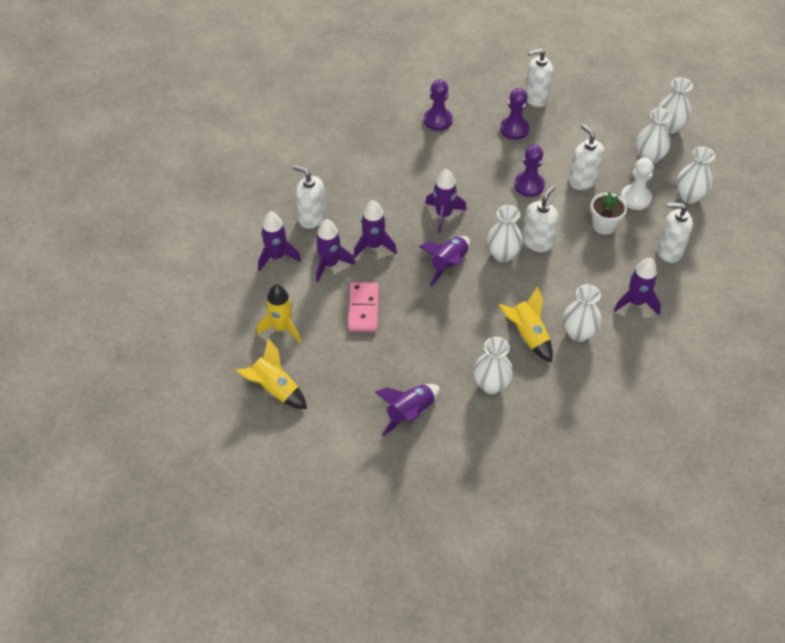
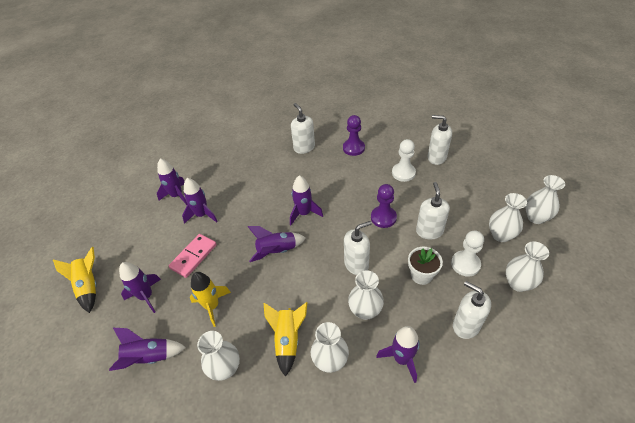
camera: 35 degrees right, 5 degrees down
yellow rocket [257,284,301,344] -> yellow rocket moved to [190,272,231,327]
white soap dispenser [293,165,326,229] -> white soap dispenser moved to [291,103,315,154]
purple rocket [354,200,397,258] -> purple rocket moved to [119,262,161,313]
white vase [487,205,523,262] -> white vase moved to [348,270,384,320]
purple pawn [500,88,529,140] -> white pawn [392,139,416,182]

